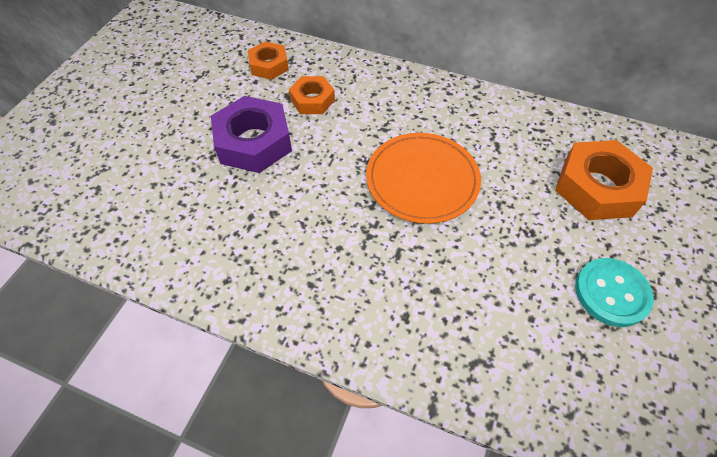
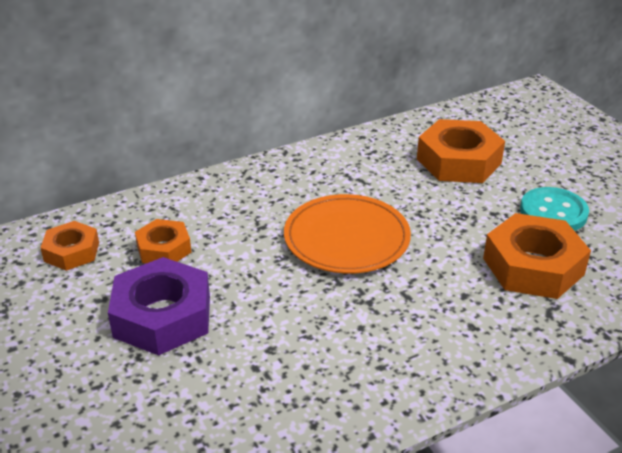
camera: 50 degrees left, 20 degrees down
none -> orange nut [483,213,591,299]

